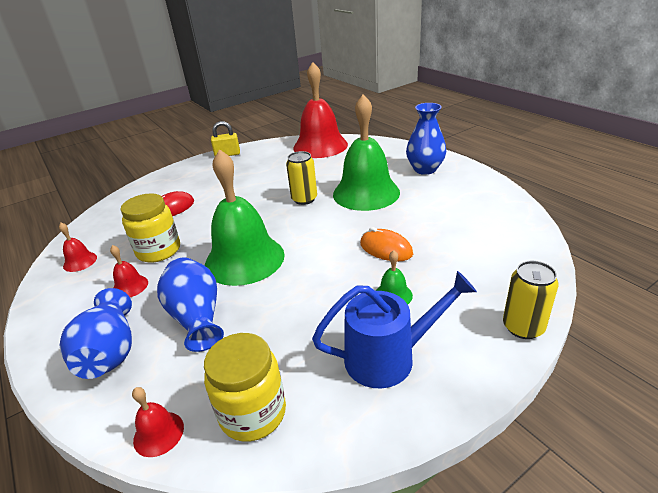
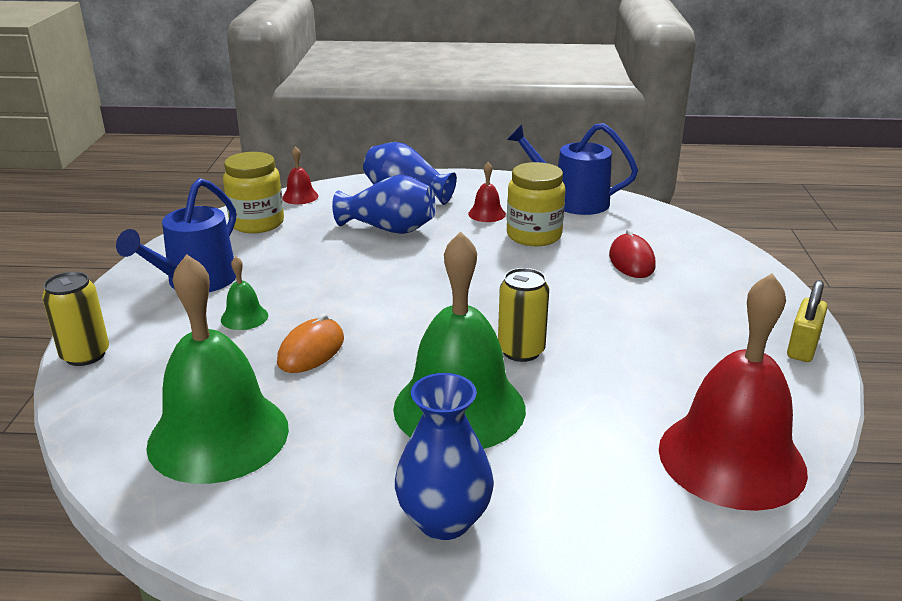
camera: 125 degrees right, 5 degrees down
red bell [59,223,97,272] -> blue watering can [507,123,638,215]
green bell [205,149,285,286] -> green bell moved to [146,254,289,484]
orange mouse [360,227,413,262] -> orange mouse turned 45 degrees counterclockwise [277,313,344,373]

